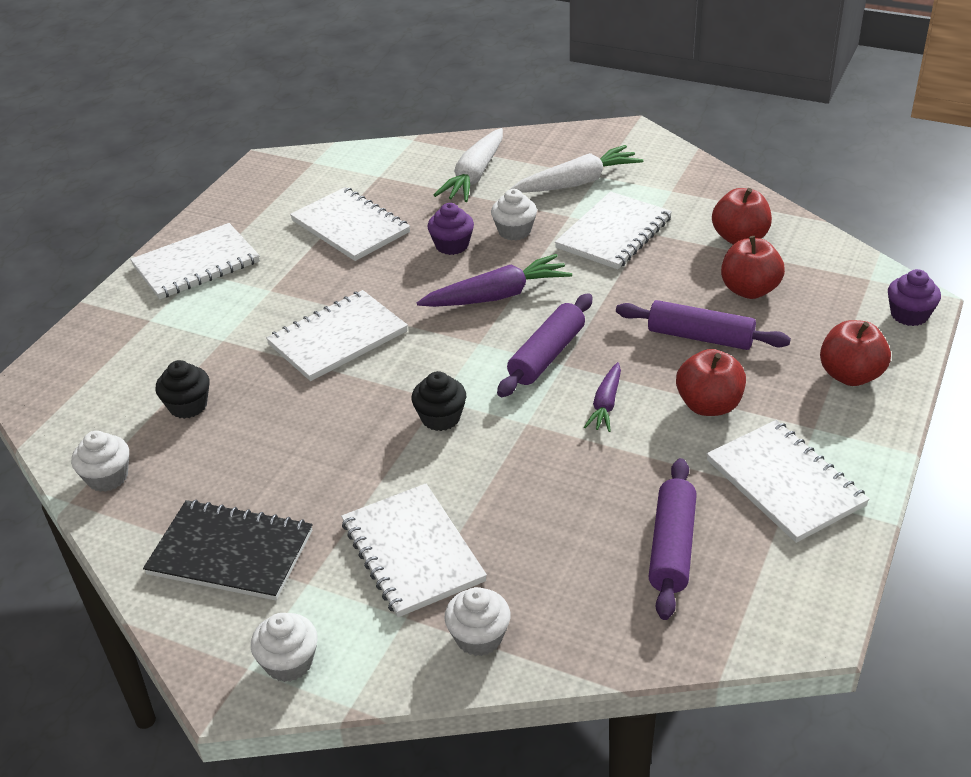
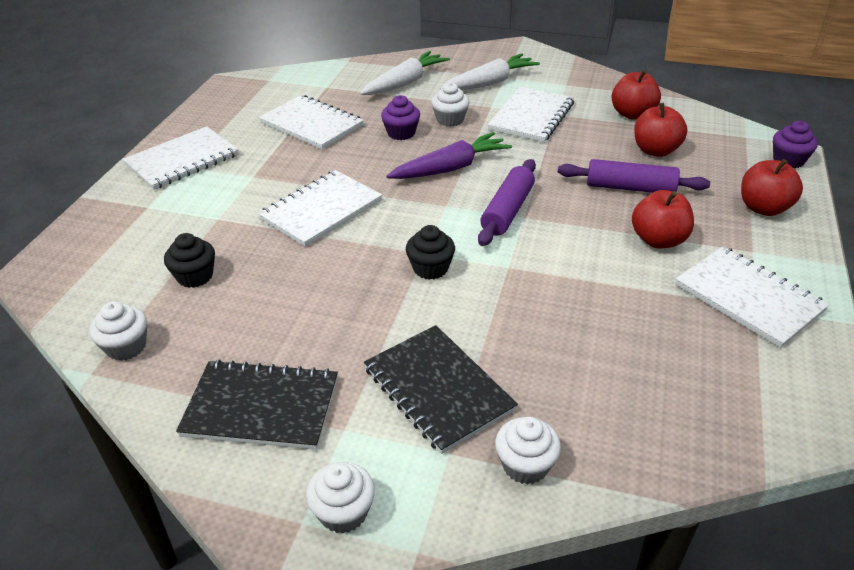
camera: 10 degrees left, 0 degrees up
white notebook [341,484,487,617] -> black notebook [364,325,518,454]
white carrot [434,128,503,202] -> white carrot turned 150 degrees counterclockwise [360,51,450,95]
purple carrot [584,362,621,432] -> none
purple rolling pin [648,458,697,620] -> none

